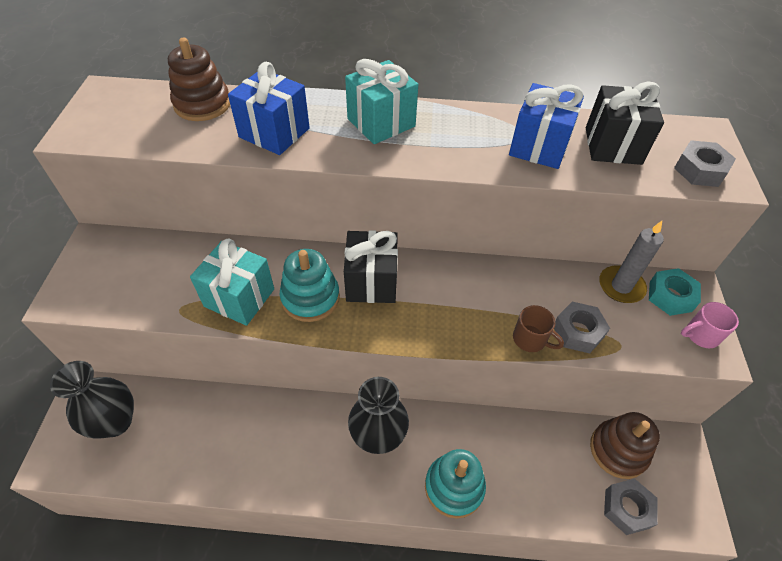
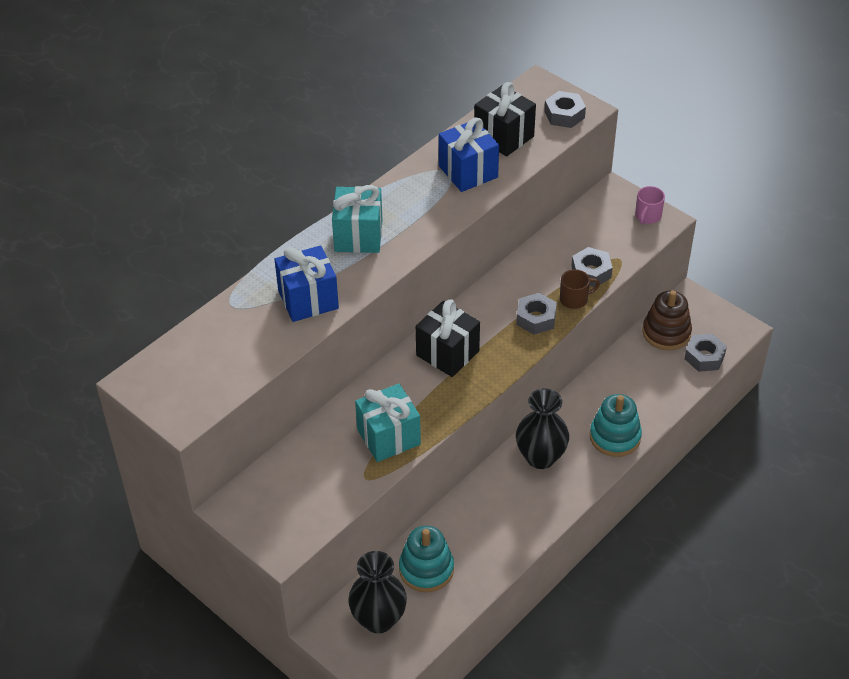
camera: 50 degrees left, 5 degrees down
brown stacking toy [168,38,230,121] -> none
turquoise stacking toy [280,249,340,322] -> turquoise stacking toy moved to [399,525,454,592]
grey candle [599,221,664,303] -> none
turquoise nut [649,268,701,316] -> none
none -> grey nut [516,293,557,335]

